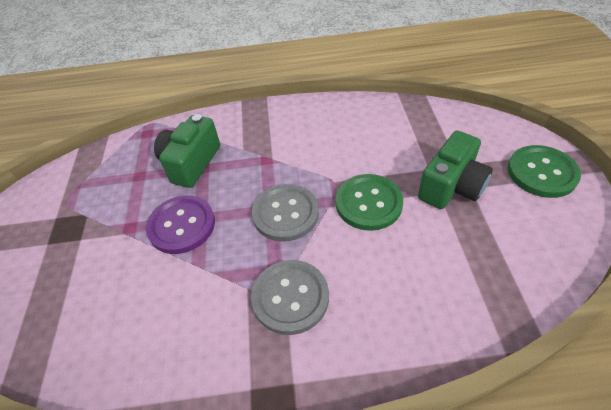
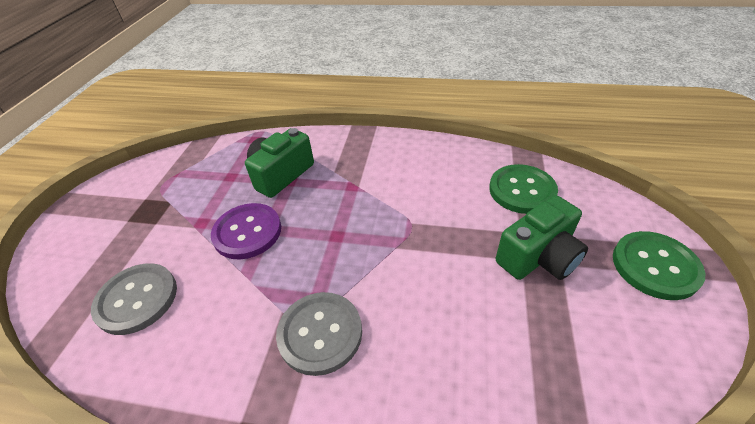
camera: 15 degrees right, 5 degrees down
grey button [252,184,319,242] -> grey button moved to [91,263,177,335]
green button [336,174,403,231] -> green button moved to [489,164,558,214]

